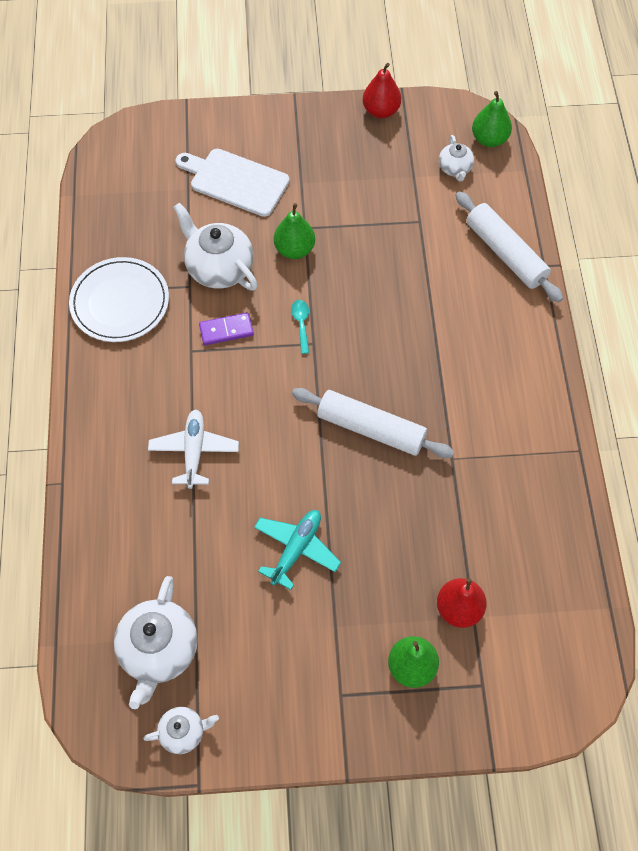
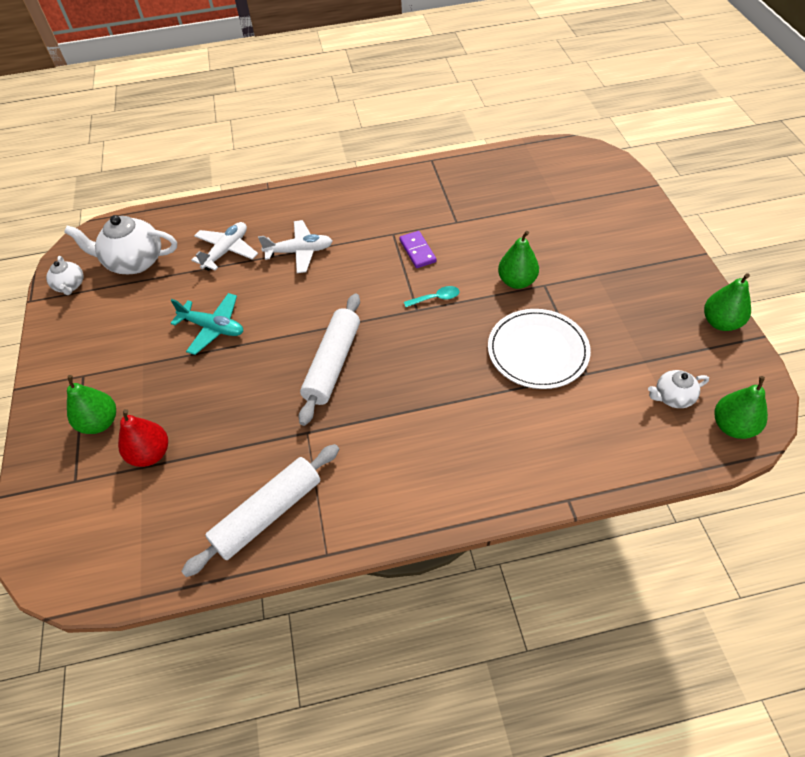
camera: 85 degrees right, 10 degrees down
white plate [69,257,169,342] -> white plate moved to [488,309,591,389]
white teapot [173,202,258,291] -> none
white cutting board [175,149,290,217] -> none
red pear [363,63,401,118] -> green pear [704,273,751,331]
white rolling pin [455,191,563,302] -> white rolling pin moved to [181,444,339,577]
none -> white plane [191,222,258,271]

